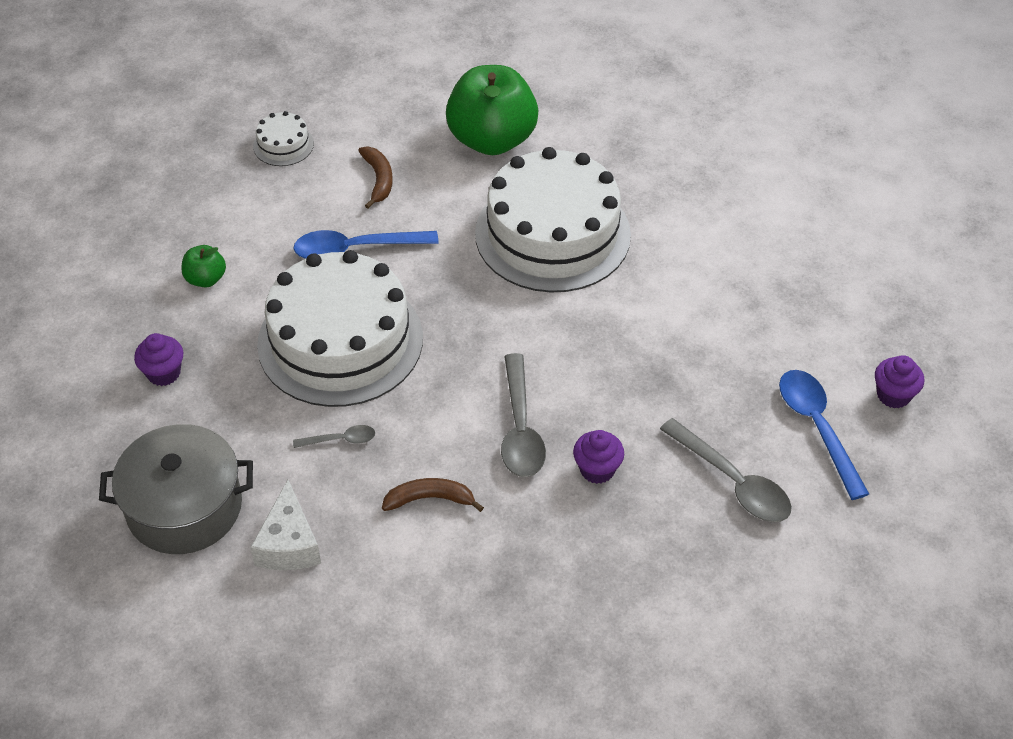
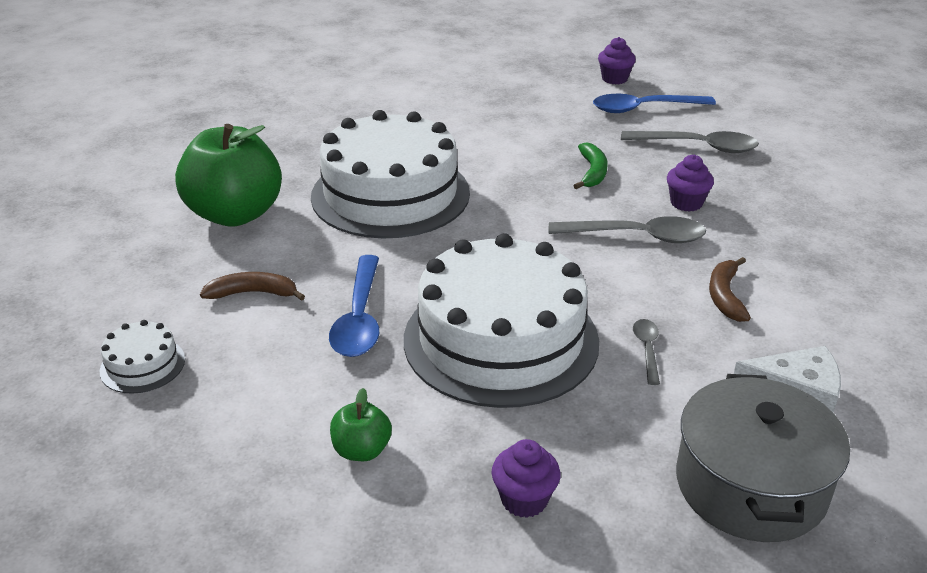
camera: 80 degrees left, 15 degrees down
grey spoon [660,418,792,522] -> grey spoon turned 45 degrees clockwise [621,131,759,153]
none -> green banana [573,142,608,189]

